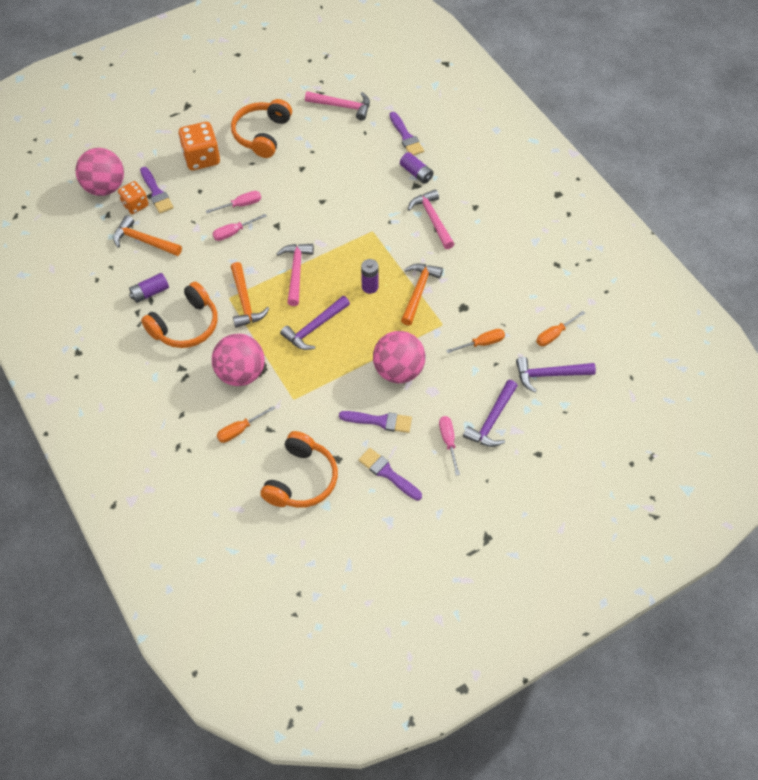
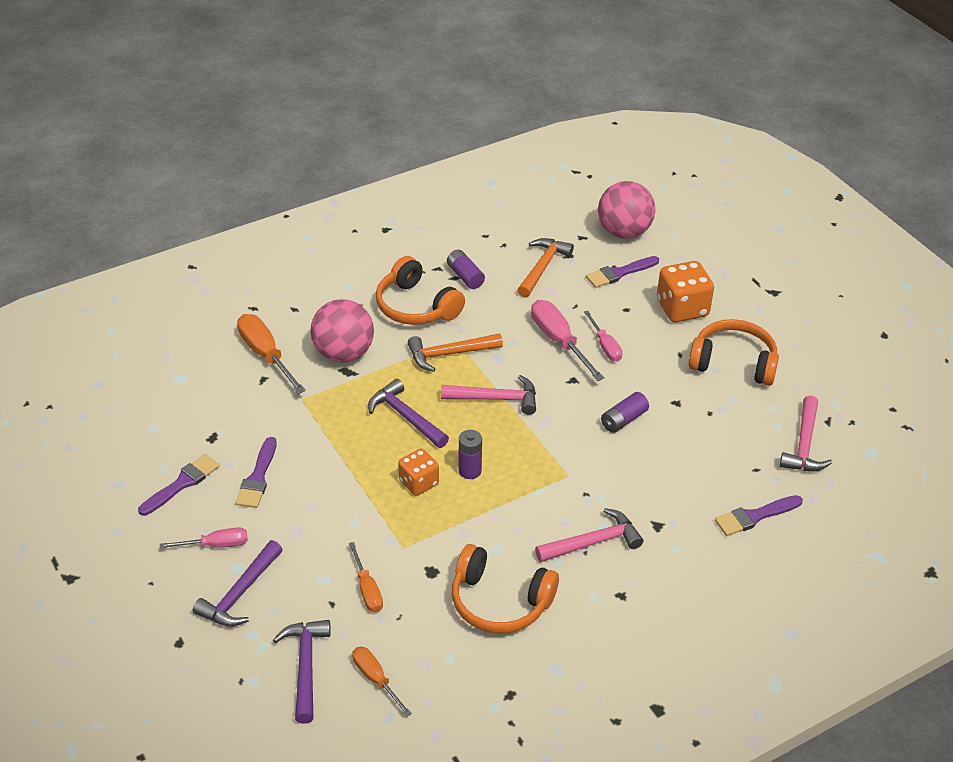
camera: 90 degrees right, 15 degrees down
orange dice [118,181,149,214] -> orange dice moved to [398,448,439,496]
pink screwdriver [212,214,267,241] -> pink screwdriver [531,300,604,381], size x1.64
orange screwdriver [217,406,275,443] -> orange screwdriver [237,314,306,394], size x1.64
orange headphones [260,431,338,508] -> orange headphones moved to [452,544,559,633]
pink ball [373,331,425,383] -> none
purple battery [400,152,433,184] -> purple battery moved to [601,392,649,433]
orange hammer [401,263,443,325] -> none
purple hammer [463,380,518,447] -> purple hammer turned 90 degrees counterclockwise [193,540,283,627]

